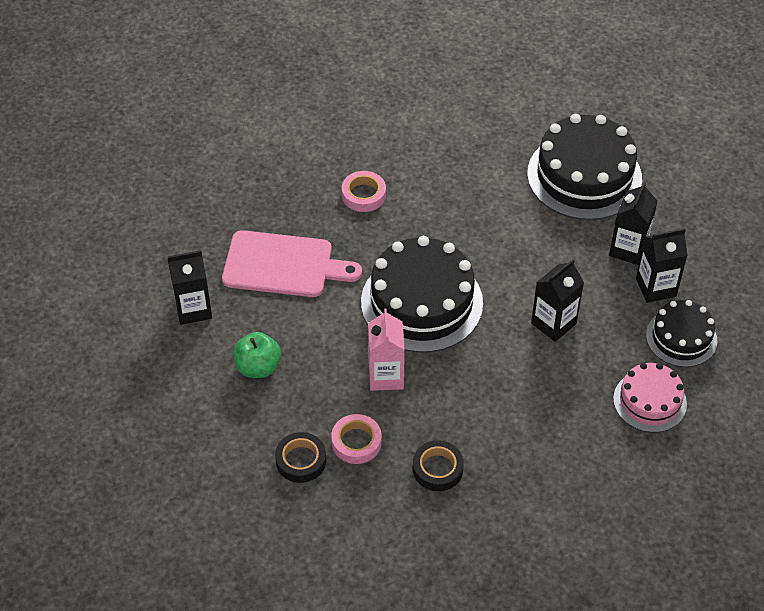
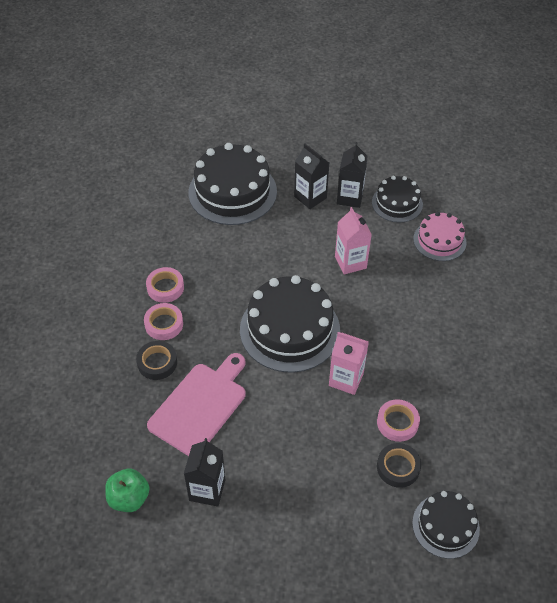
camera: 65 degrees left, 0 degrees up
green apple [233,332,281,378] -> green apple moved to [105,468,150,512]
black tape [413,440,464,491] -> black tape moved to [136,341,177,380]
black carton [531,259,584,342] -> pink carton [335,207,372,274]
none -> pink tape [146,267,184,303]
none -> black cake [412,491,480,559]

